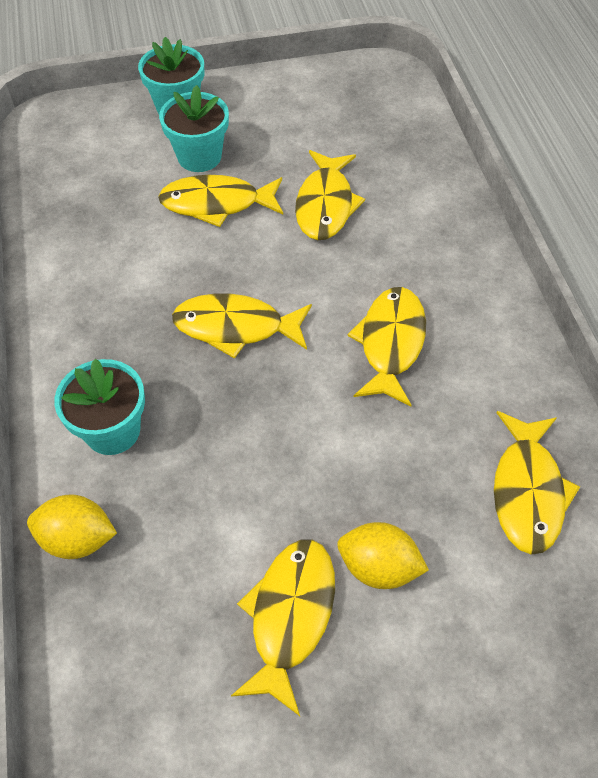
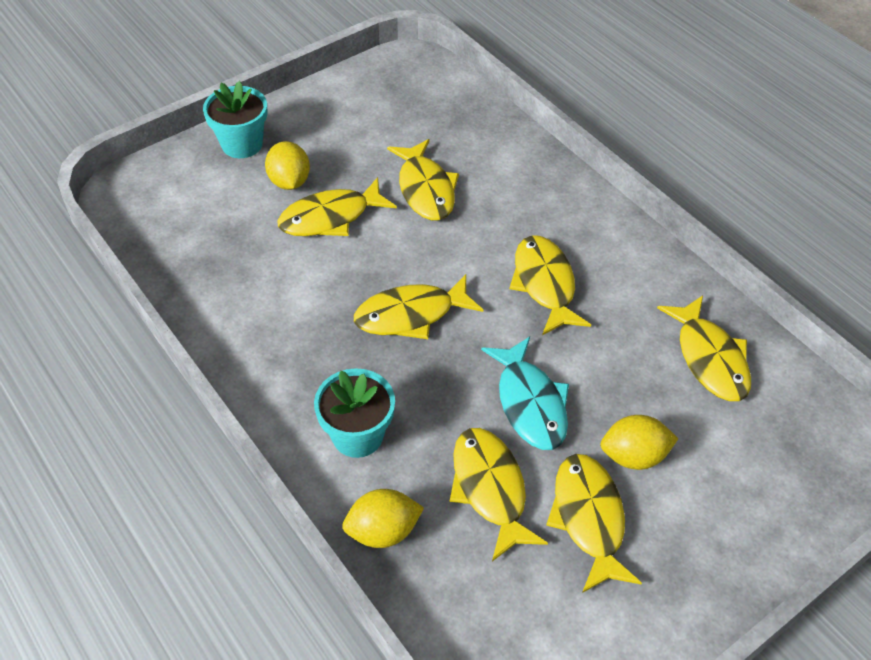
camera: 25 degrees left, 5 degrees down
turquoise flower pot [159,85,229,172] -> yellow lemon [265,141,310,190]
none -> yellow fish [450,428,548,561]
none -> turquoise fish [481,336,569,450]

